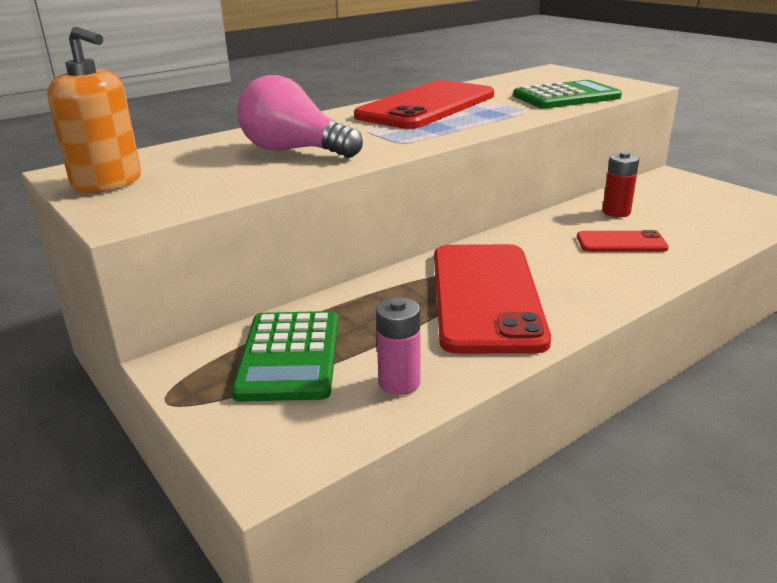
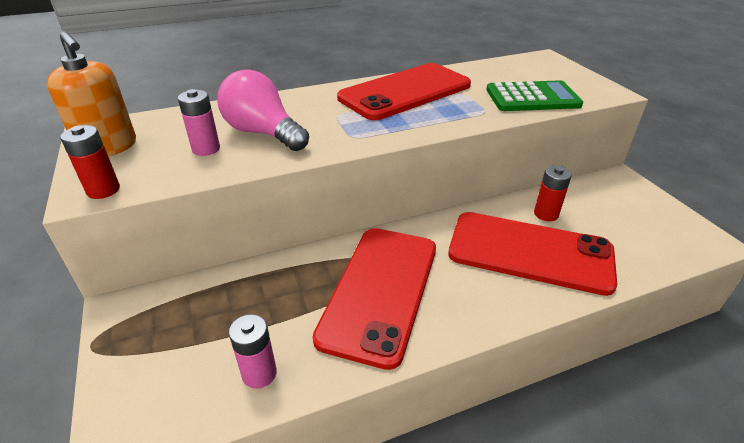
camera: 15 degrees right, 10 degrees up
green calculator [232,311,338,402] -> none
red phone [577,230,669,252] -> red phone [448,212,617,296], size x2.12
none -> red battery [60,125,120,199]
none -> pink battery [178,89,220,156]

